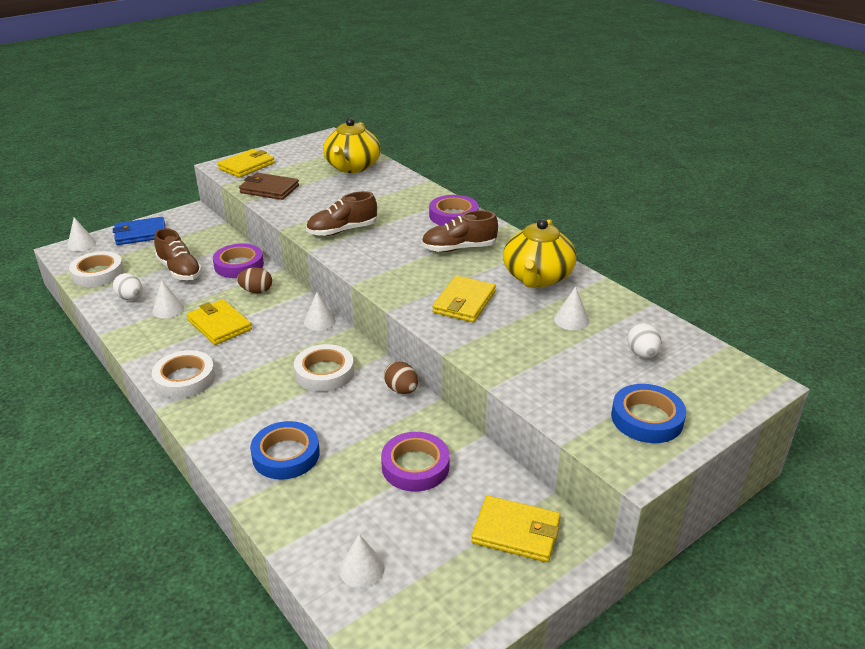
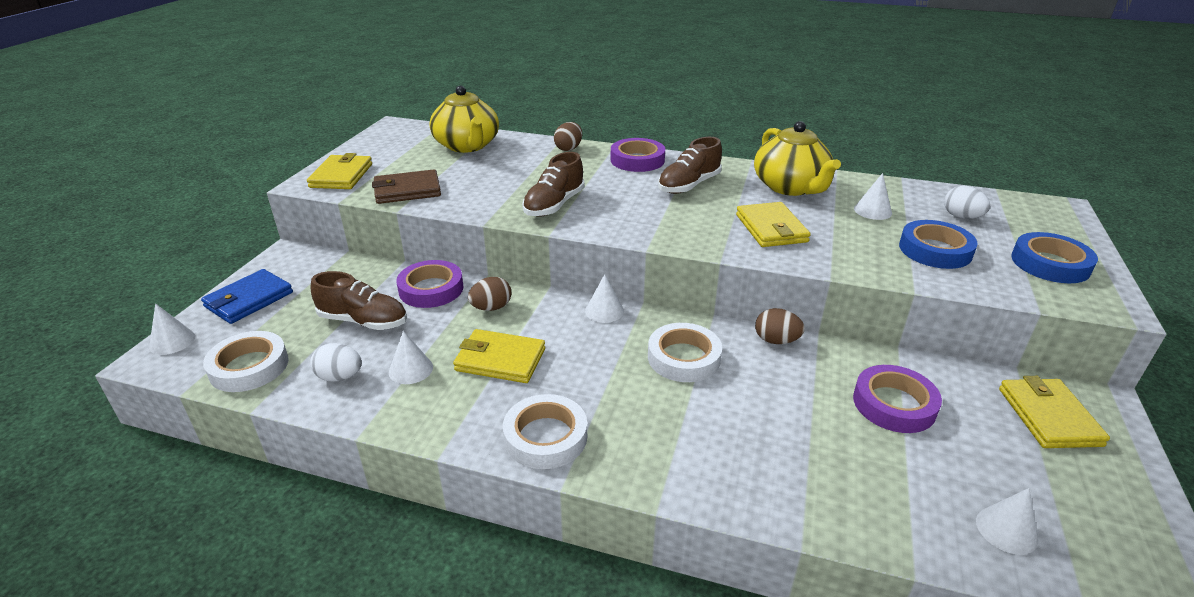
camera: 35 degrees left, 0 degrees up
blue tape [250,421,320,480] -> blue tape moved to [899,220,978,269]
yellow wallet [471,495,561,562] -> yellow wallet turned 75 degrees counterclockwise [999,376,1110,448]
none -> brown egg [554,122,582,151]

